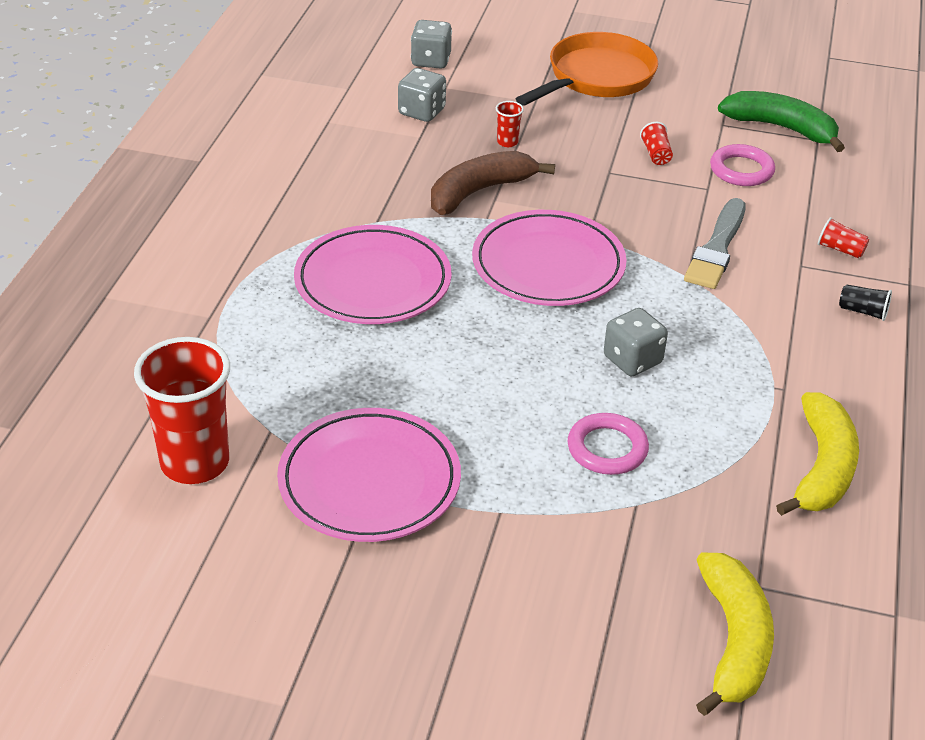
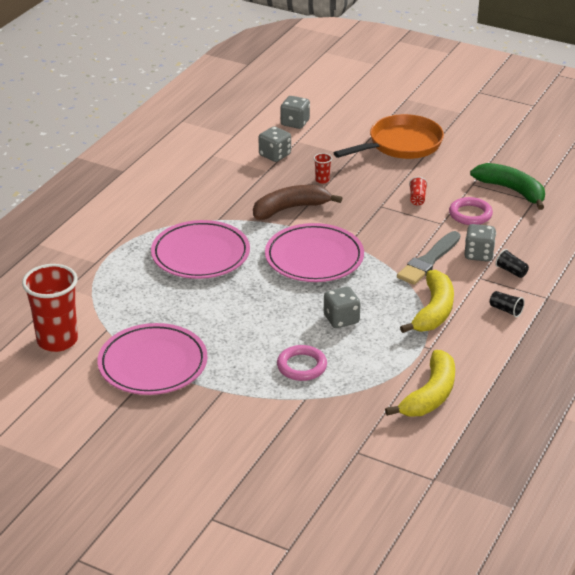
camera: 15 degrees right, 5 degrees down
yellow banana [696,553,774,716] -> yellow banana moved to [400,270,454,333]
red cup [818,217,869,258] -> black cup [495,249,529,278]
none -> grey dice [465,224,496,262]

